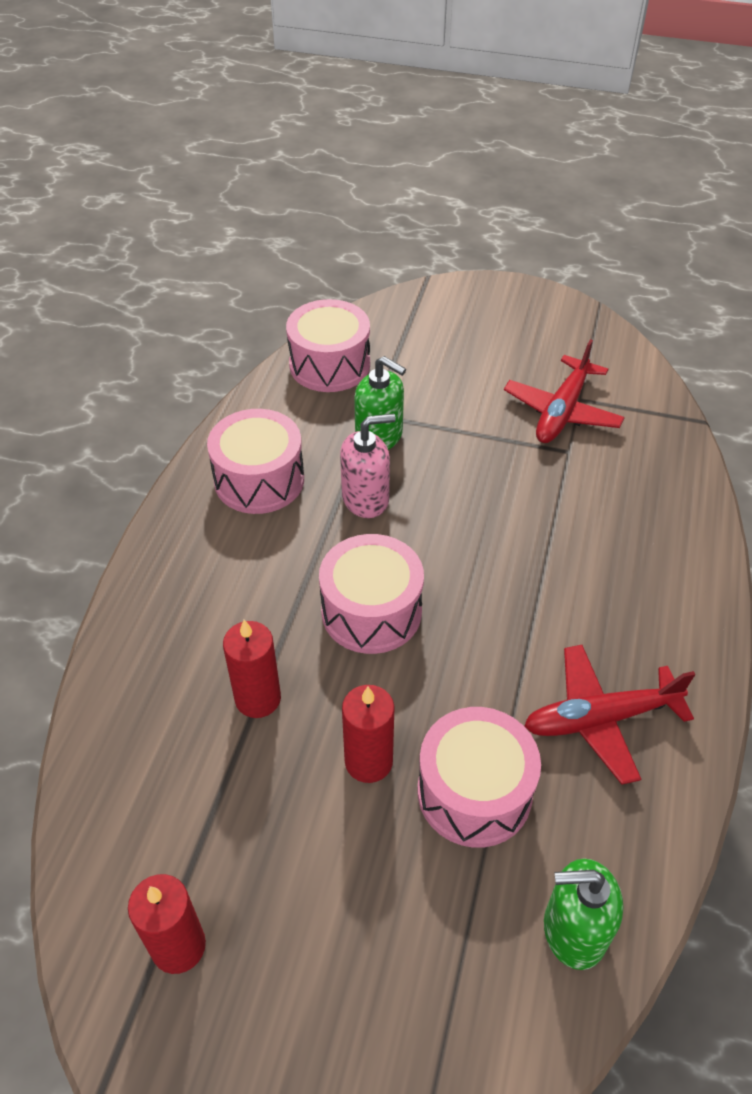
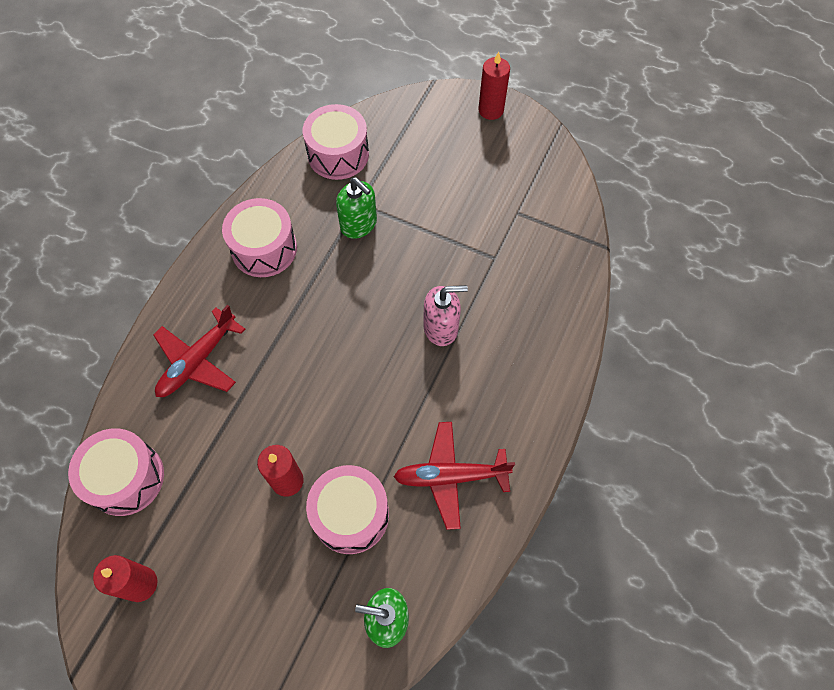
camera: 10 degrees right, 15 degrees up
red candle [223,620,281,718] -> red candle moved to [478,52,510,120]
pink drum [319,534,424,654] -> pink drum moved to [68,428,164,516]
pink soap dispenser [340,414,396,518] -> pink soap dispenser moved to [423,285,468,346]
red plane [504,339,625,443] -> red plane moved to [153,305,245,397]

